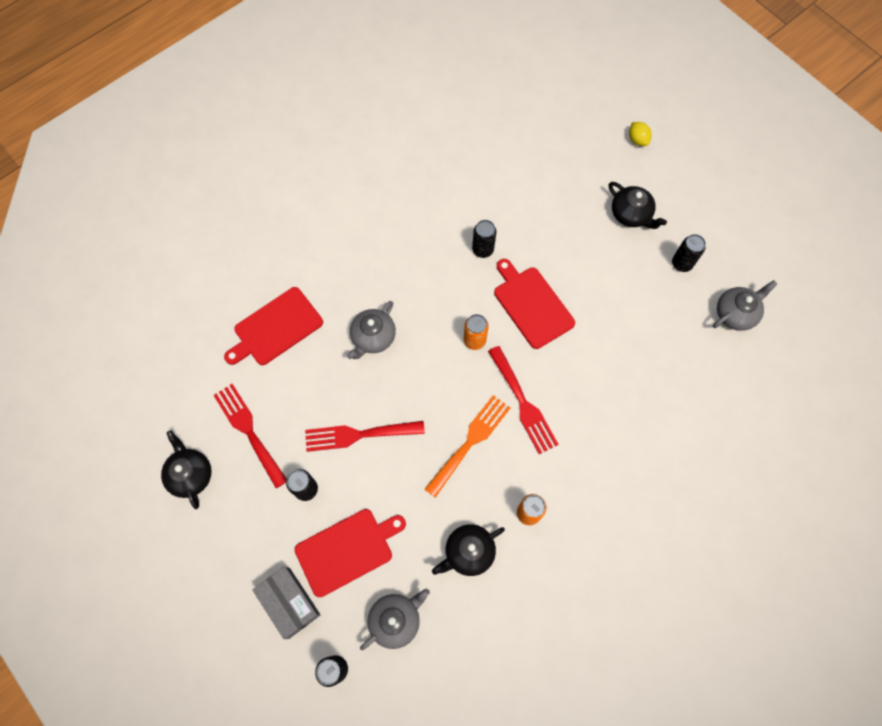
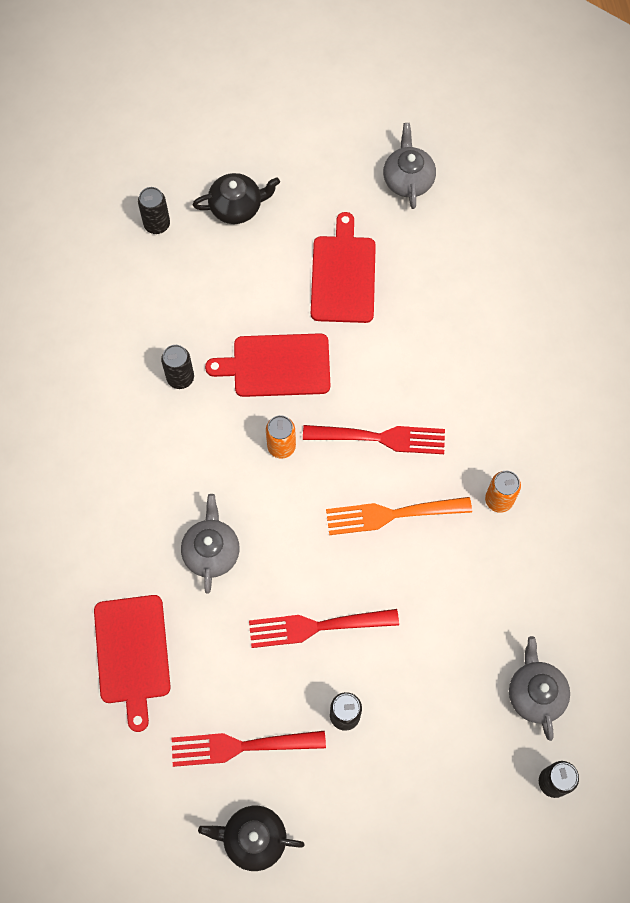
camera: 60 degrees left, 0 degrees up
grey box [253,566,320,639] -> none
red cutting board [295,509,406,597] -> red cutting board moved to [311,212,376,323]
red fork [305,421,425,452] -> red fork turned 60 degrees clockwise [249,609,399,648]
grey teapot [347,301,396,359] -> grey teapot turned 150 degrees counterclockwise [181,494,240,594]
orange fork [425,395,510,497] -> orange fork turned 75 degrees counterclockwise [326,497,472,535]
black teapot [432,524,505,576] -> none
yellow lemon [629,122,652,146] -> none
black can [672,234,706,272] -> black can moved to [138,187,170,234]

